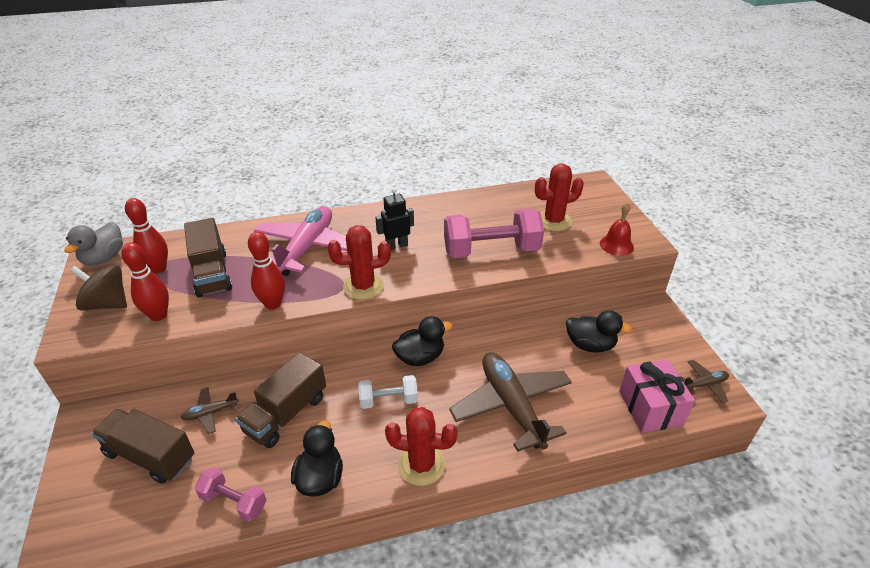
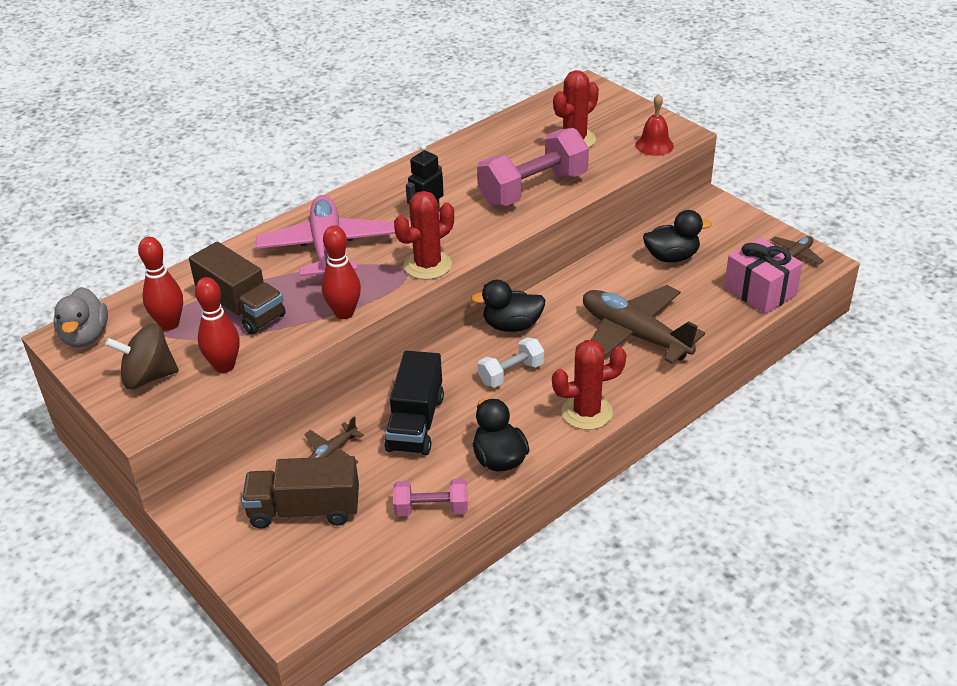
camera: 25 degrees left, 0 degrees up
brown truck [236,352,326,448] -> black truck [384,351,444,455]
black duck [392,316,453,366] -> black duck turned 135 degrees counterclockwise [471,280,546,332]

